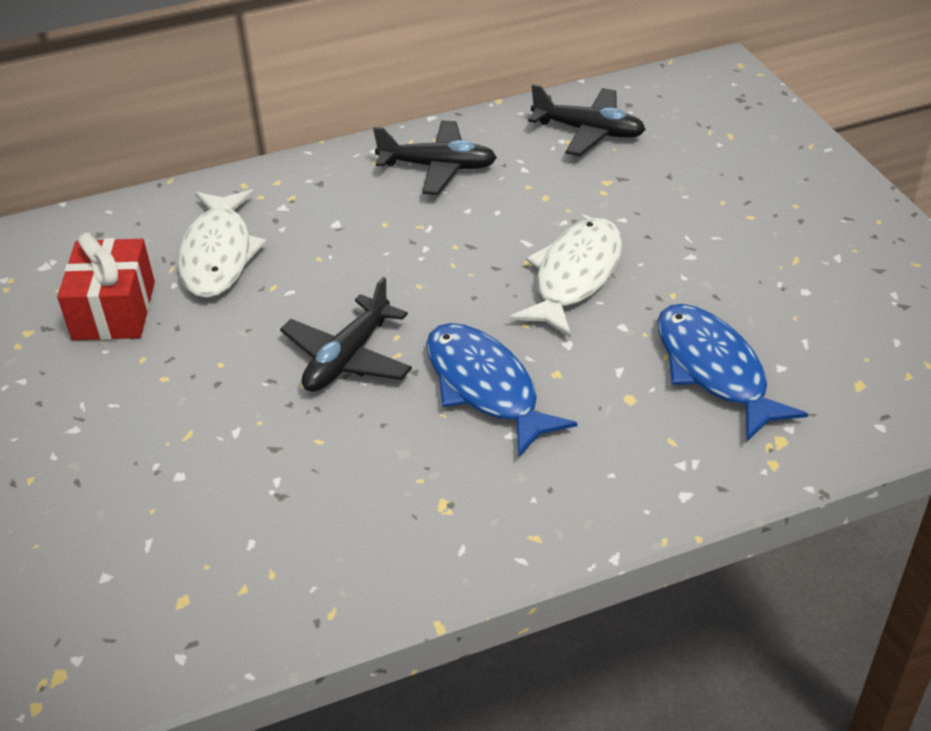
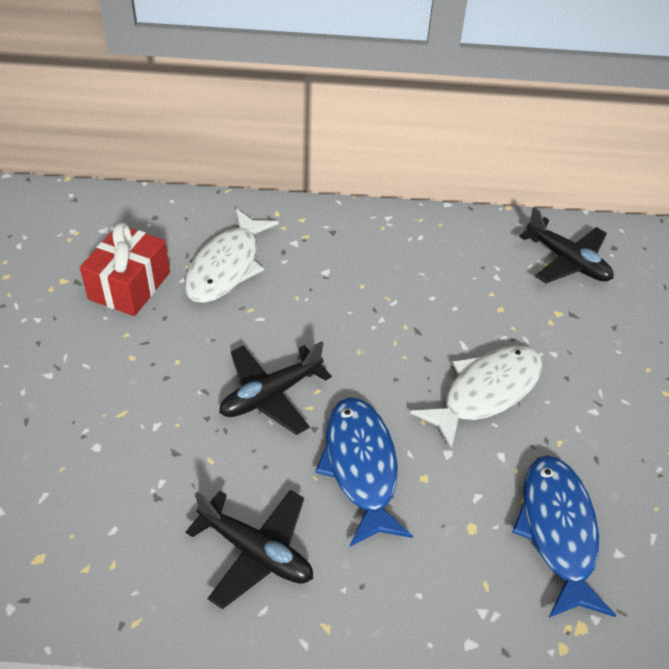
camera: 20 degrees right, 5 degrees up
black plane [373,120,497,195] -> black plane moved to [186,490,313,609]

